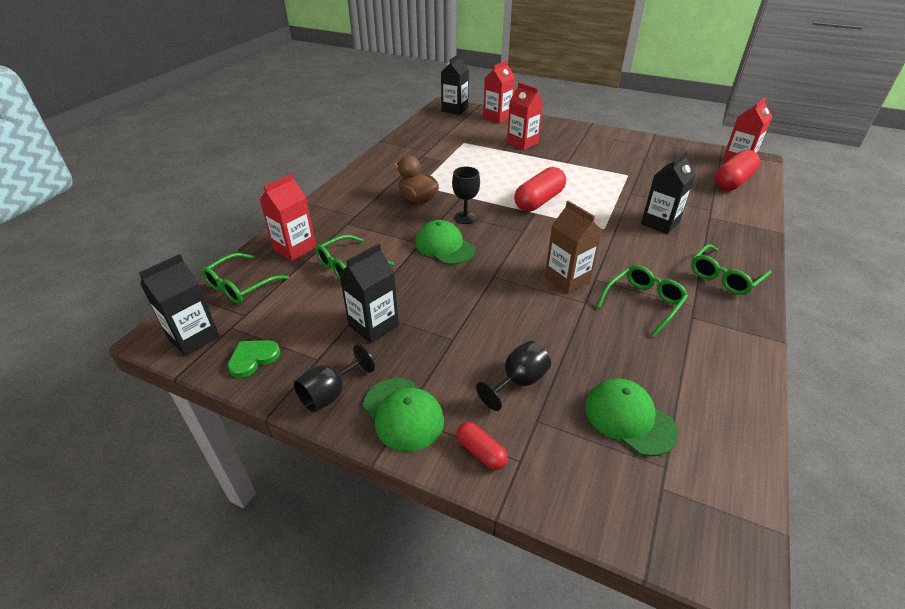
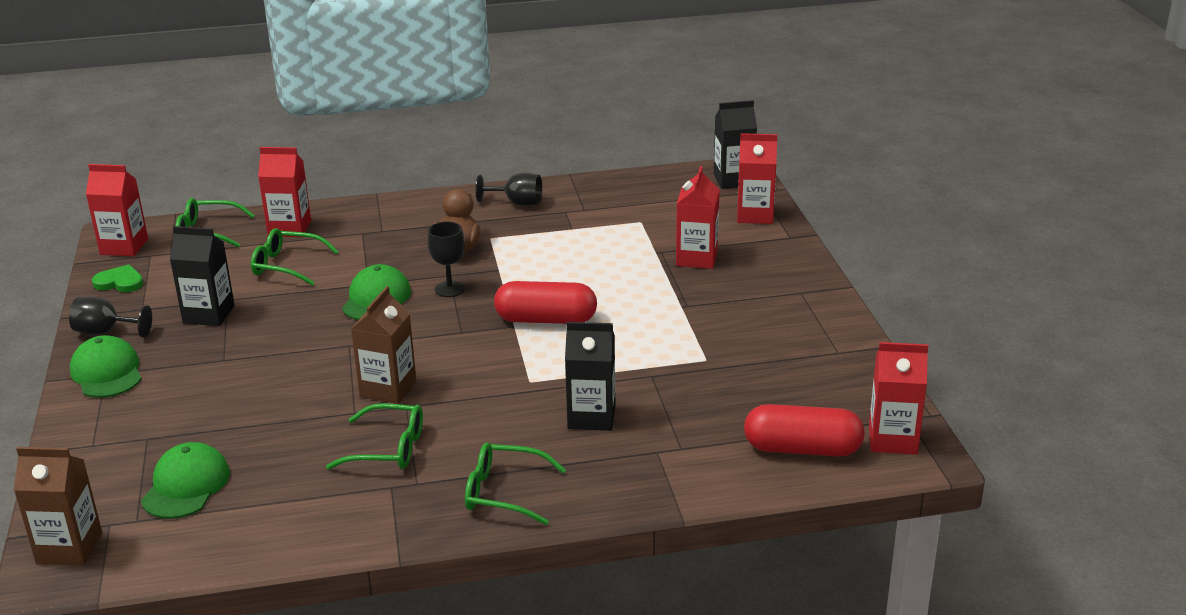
camera: 55 degrees right, 10 degrees down
black carton [139,254,220,356] -> red carton [86,164,148,256]
green cap [363,378,444,452] -> green cap turned 135 degrees clockwise [70,335,142,398]
red capsule [456,422,508,470] -> none
black goblet [476,341,551,411] -> black goblet moved to [475,173,542,206]
none -> brown carton [14,447,102,565]

